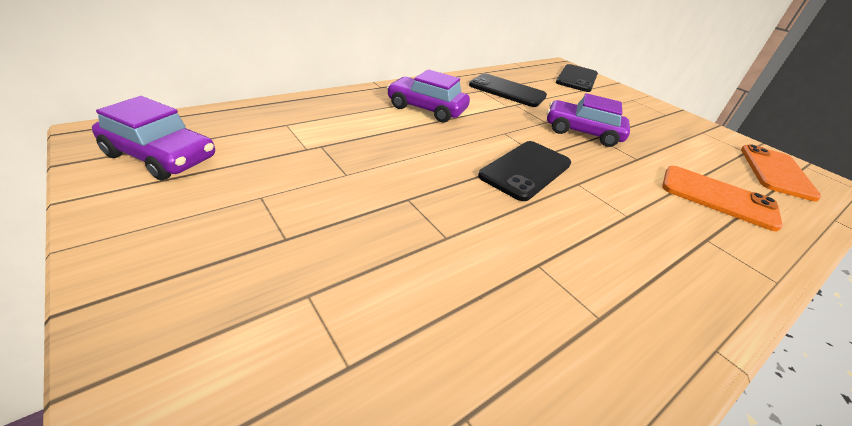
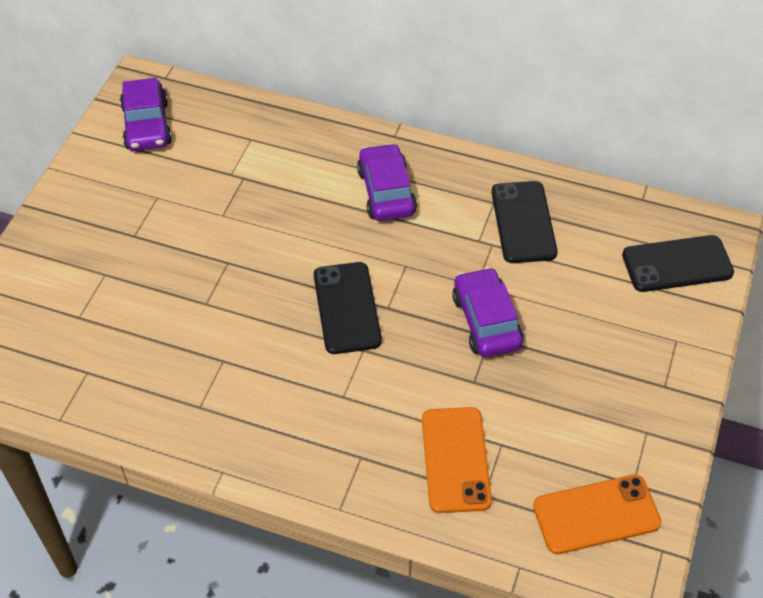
camera: 60 degrees right, 15 degrees up
black phone [478,141,571,201] -> black phone turned 75 degrees clockwise [314,262,382,354]

